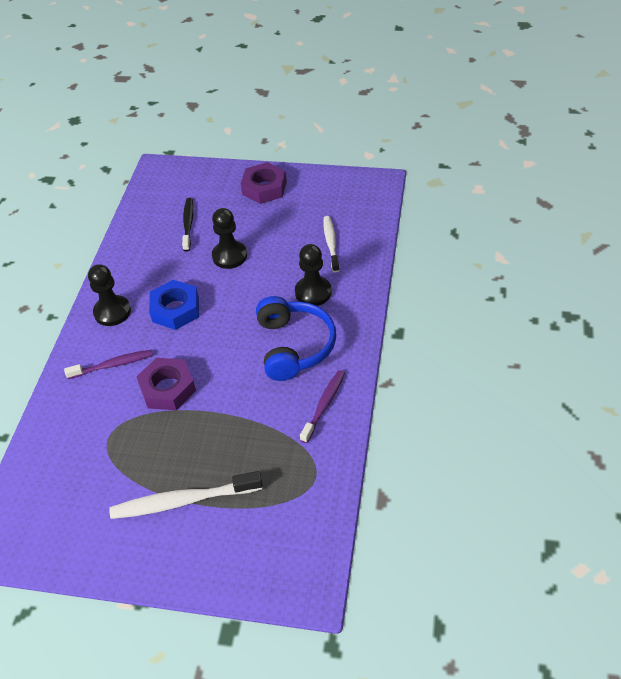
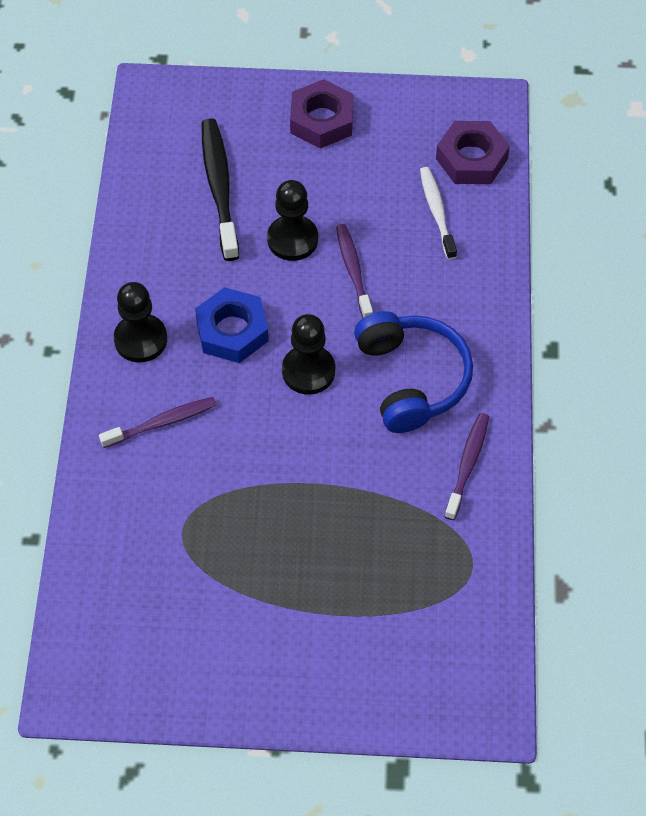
camera: 10 degrees left, 10 degrees up
white toothbrush [109,471,263,519] -> none
purple nut [136,358,196,410] -> purple nut moved to [436,121,510,184]
black toothbrush [182,198,193,252] -> black toothbrush [202,118,239,261], size x1.55
black pawn [295,244,332,306] -> black pawn moved to [282,314,335,395]
none -> purple toothbrush [336,224,373,318]

